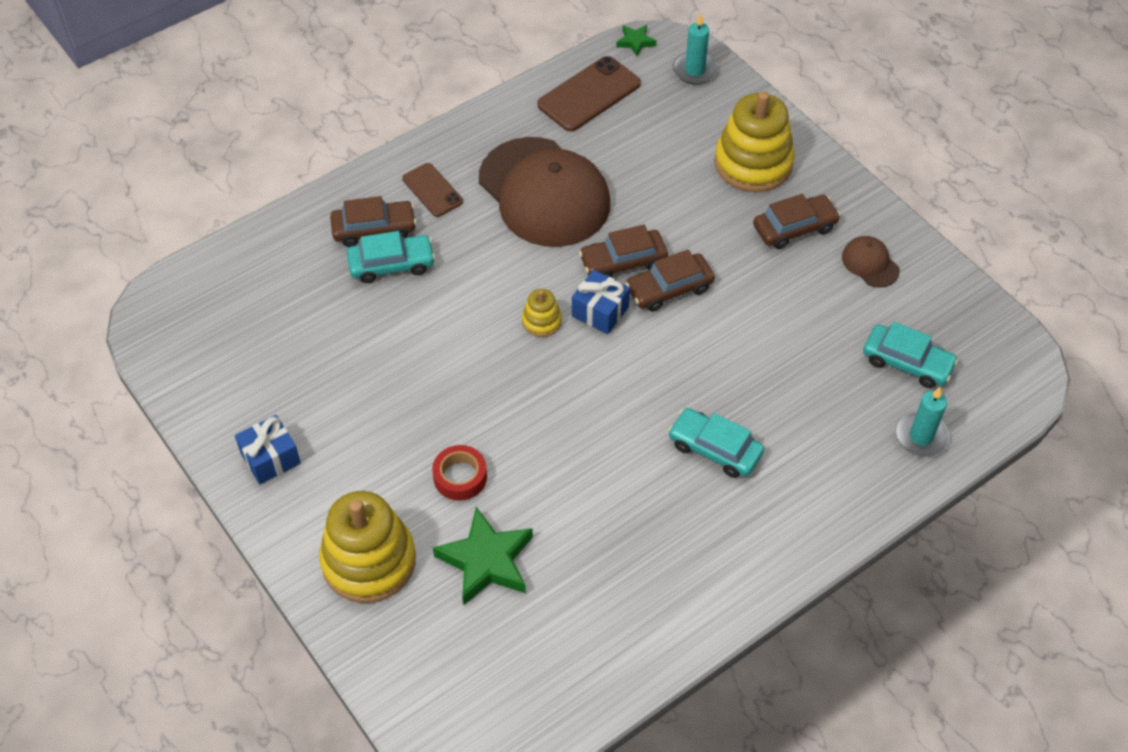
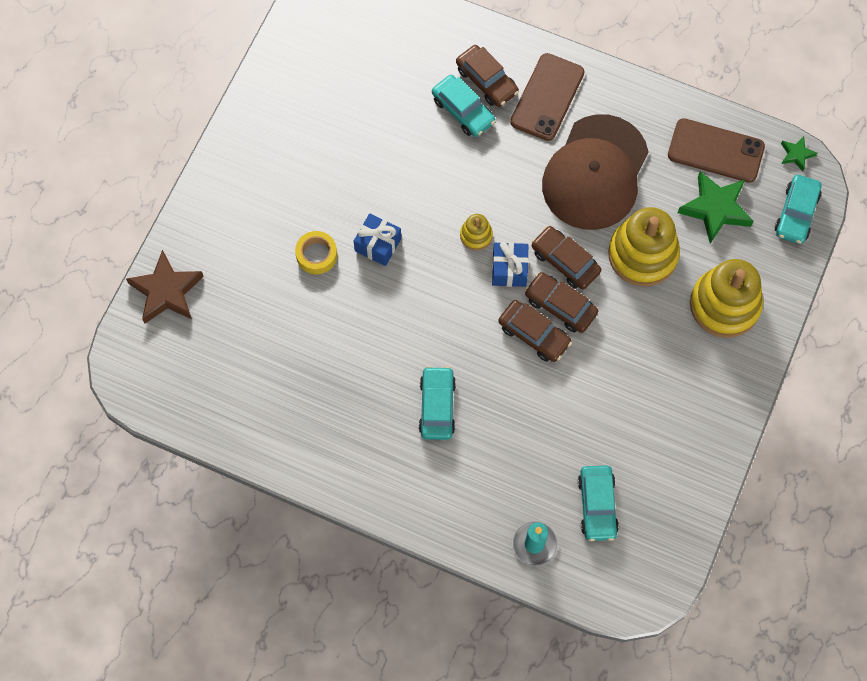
camera: 60 degrees right, 15 degrees up
blue gift [235,415,301,484] -> blue gift moved to [354,214,401,266]
yellow stacking toy [319,491,416,603] -> yellow stacking toy moved to [608,207,680,286]
brown phone [402,163,463,217] -> brown phone [510,53,585,141], size x1.61
red tape [432,445,487,501] -> yellow tape [295,231,337,274]
green star [433,507,533,606] -> green star moved to [678,171,753,244]
turquoise candle [672,13,718,85] -> turquoise car [775,175,822,244]
brown car [753,194,840,249] -> brown car moved to [498,300,572,362]
brown cap [842,236,900,288] -> none
none -> brown star [126,250,204,323]

